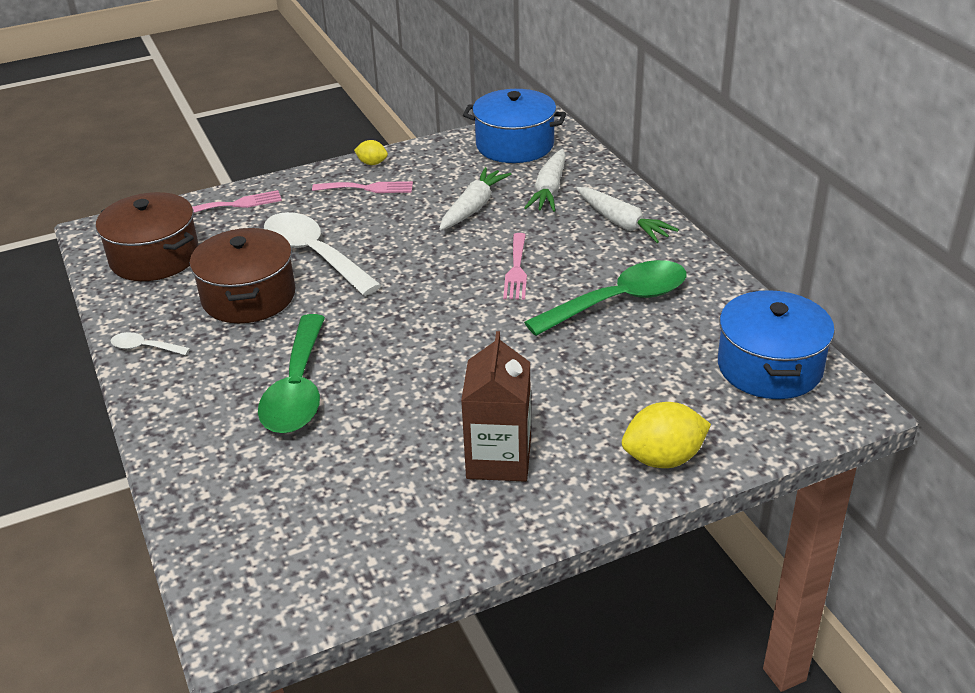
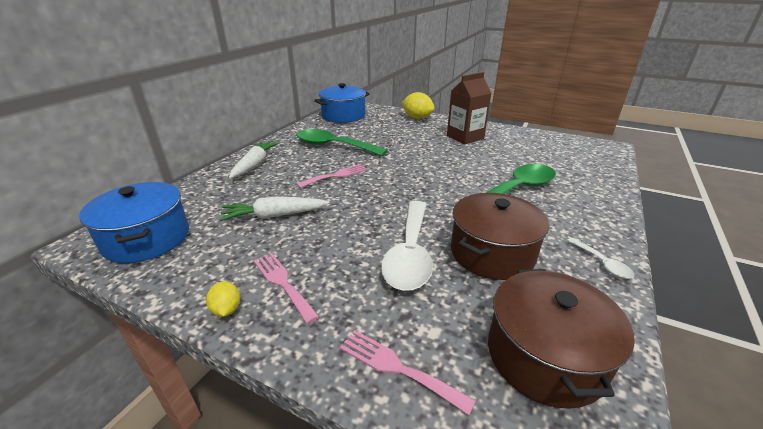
camera: 130 degrees left, 5 degrees down
white carrot [524,149,566,212] -> none

